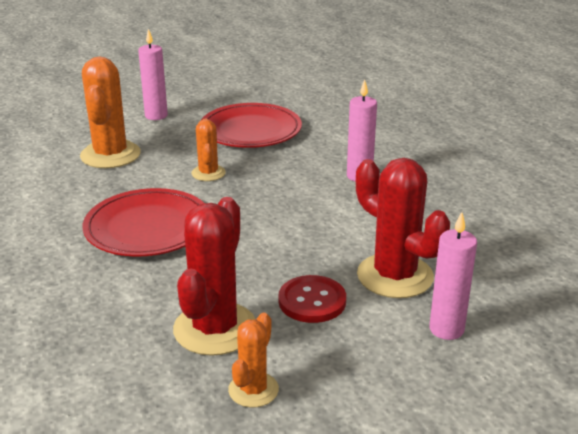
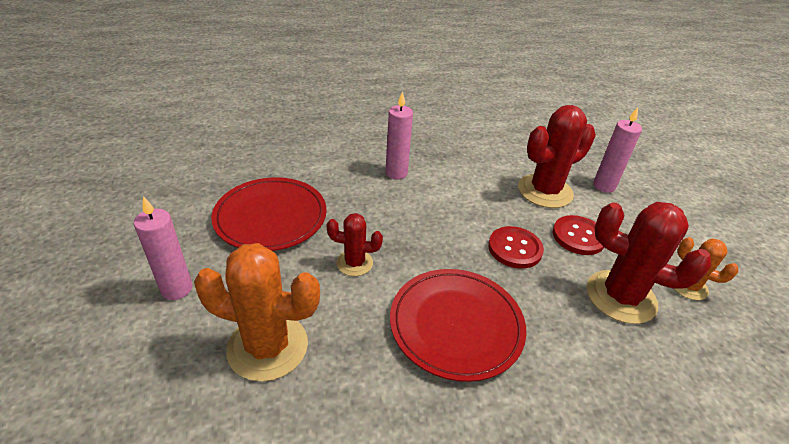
camera: 80 degrees left, 10 degrees up
orange cactus [191,118,226,181] -> red cactus [327,213,383,276]
none -> red button [488,226,544,269]

